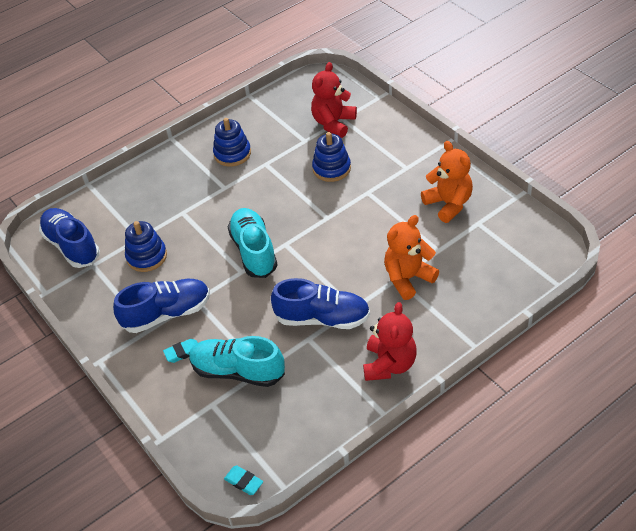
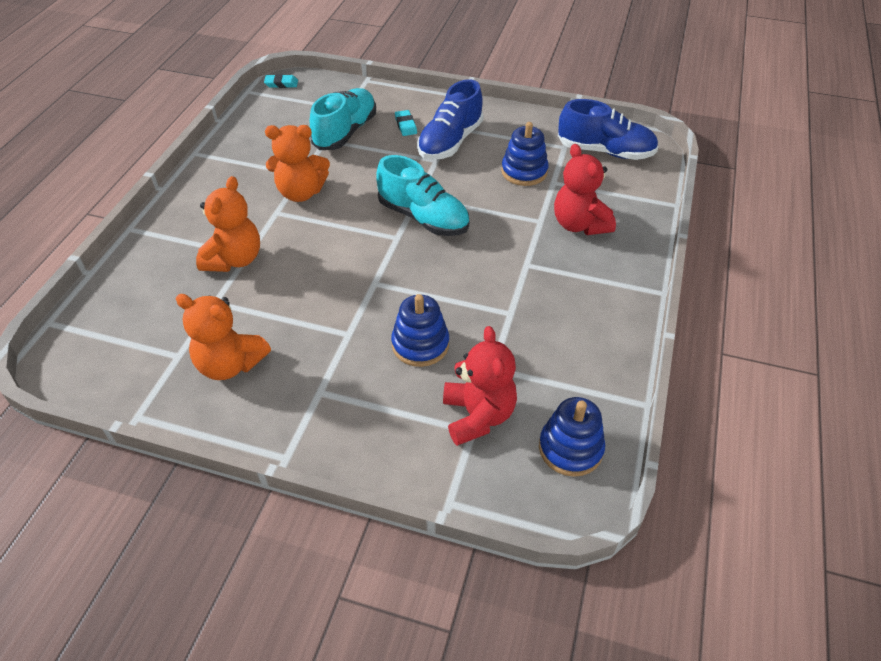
camera: 140 degrees right, 0 degrees up
turquoise eraser [163,339,198,363] -> turquoise eraser turned 45 degrees counterclockwise [395,110,417,136]
turquoise shoe [189,336,285,387] -> turquoise shoe turned 45 degrees counterclockwise [310,88,376,150]
blue stacking toy [213,118,251,167] -> blue stacking toy moved to [539,397,605,477]
blue shoe [271,278,370,329] -> orange teddy bear [265,125,330,202]
red teddy bear [363,302,417,381] -> red teddy bear moved to [554,144,616,235]

